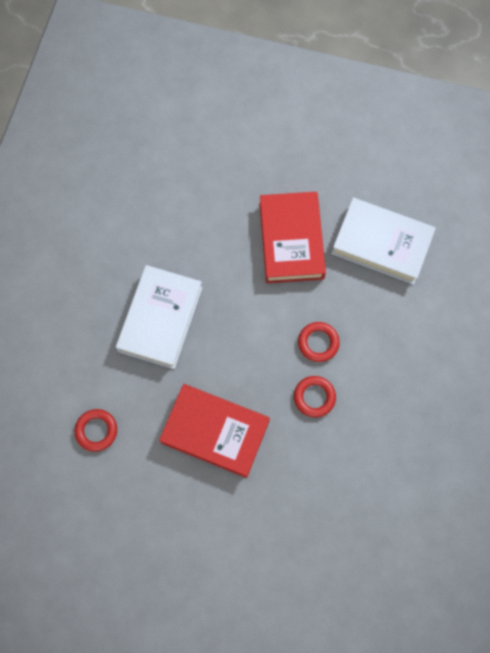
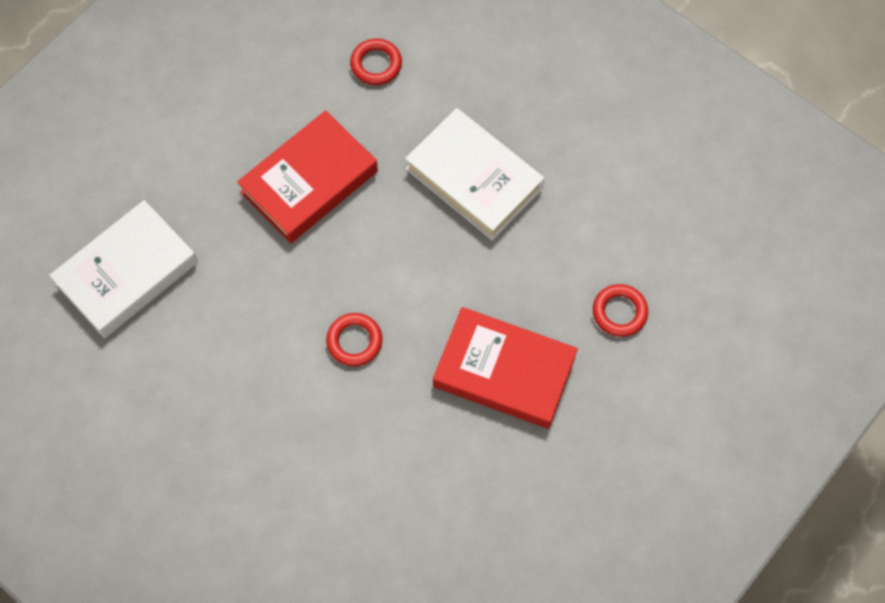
camera: 115 degrees right, 5 degrees down
red ring [294,376,336,417] -> red ring moved to [593,284,648,337]
white book [331,198,436,284] -> white book moved to [49,200,198,338]

